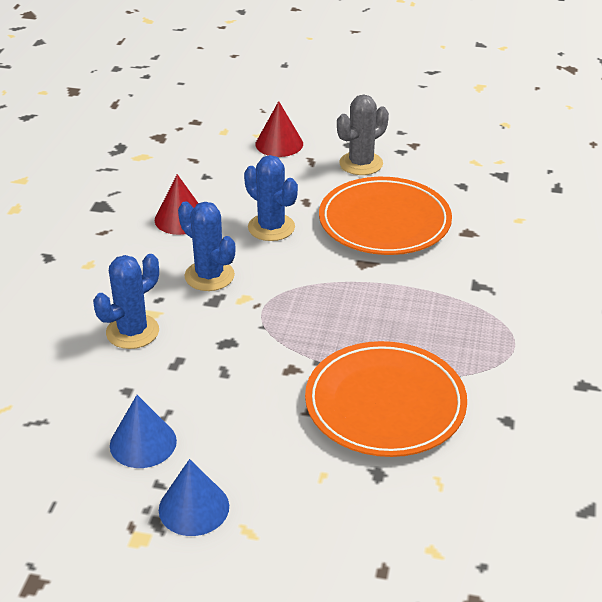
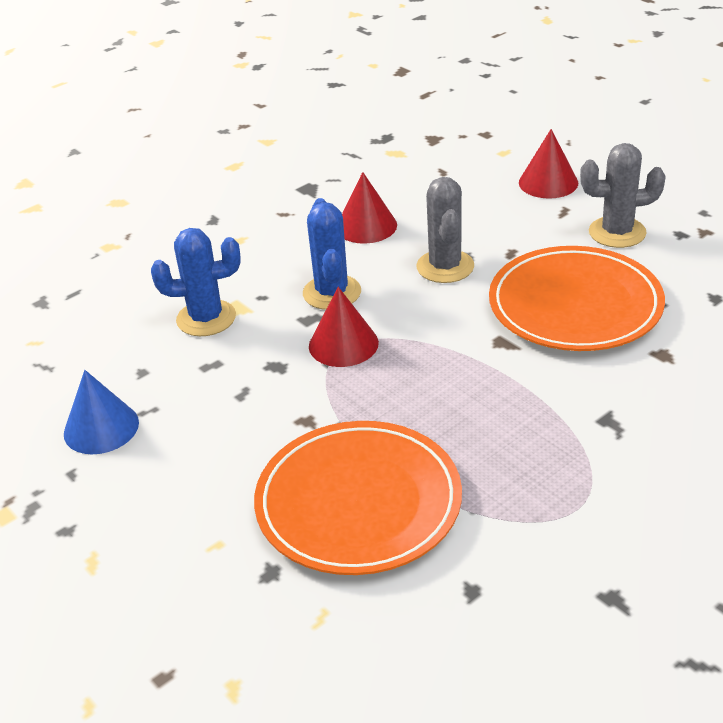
camera: 40 degrees right, 0 degrees up
blue cone [159,459,229,536] -> none
blue cactus [244,155,298,241] -> grey cactus [416,177,474,283]
none -> red cone [309,287,379,367]

